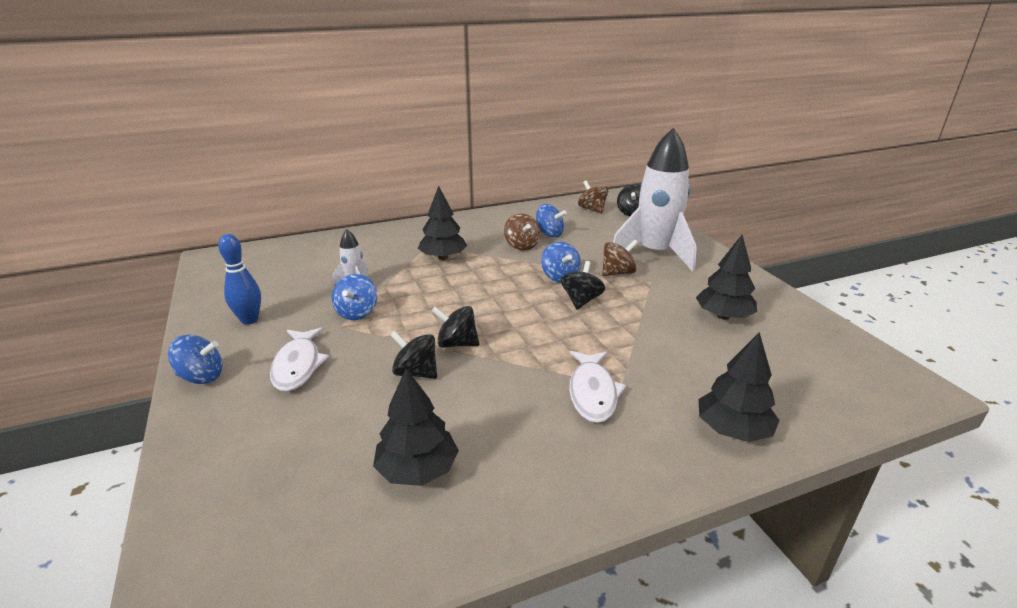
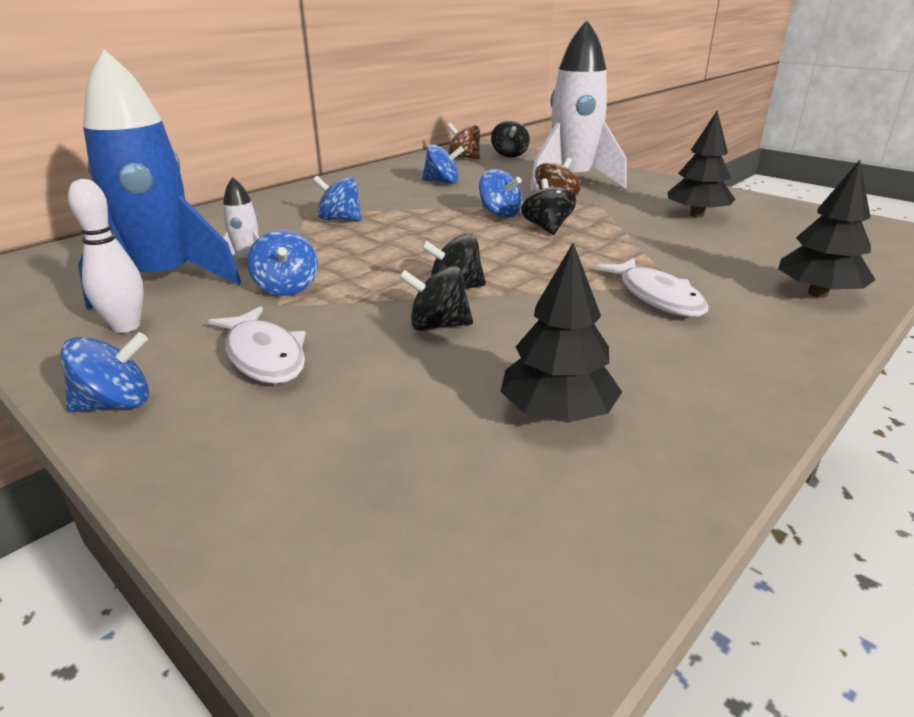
camera: 25 degrees left, 0 degrees up
blue bowling pin [218,234,261,325] -> white bowling pin [68,179,144,333]
black tree [418,186,467,260] -> blue spinning top [313,176,362,221]
brown spinning top [504,214,541,251] -> none
none -> blue rocket [78,49,241,310]

